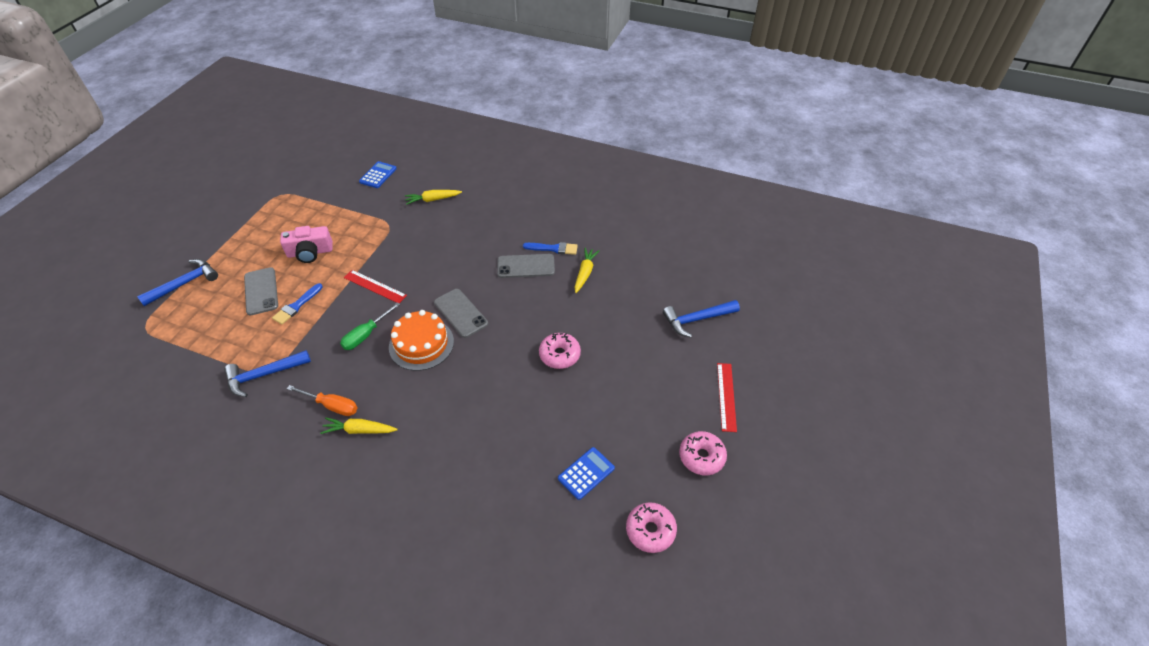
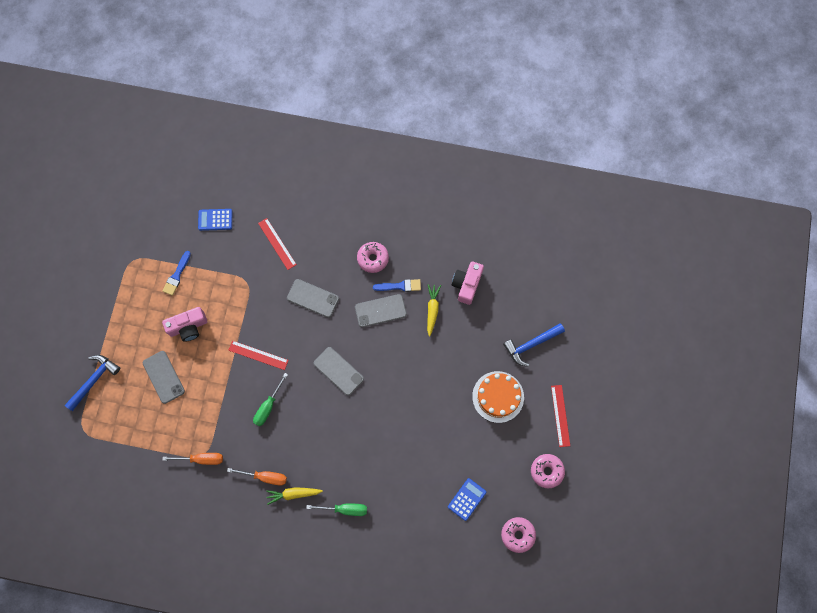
camera: 10 degrees left, 25 degrees up
blue hammer [224,350,311,397] -> orange screwdriver [162,453,223,465]
blue brush [272,283,323,325] -> blue brush moved to [163,251,191,296]
blue calculator [359,161,397,188] -> blue calculator turned 105 degrees counterclockwise [198,209,232,231]
orange cake [389,310,454,371] -> orange cake moved to [472,371,524,423]
yellow carrot [405,190,462,205] -> red ruler [258,218,297,270]
pink donut [539,333,581,369] -> pink donut moved to [357,242,389,273]
none -> grey phone [287,279,339,318]
none -> green screwdriver [306,504,367,516]
none -> pink camera [451,261,484,305]

